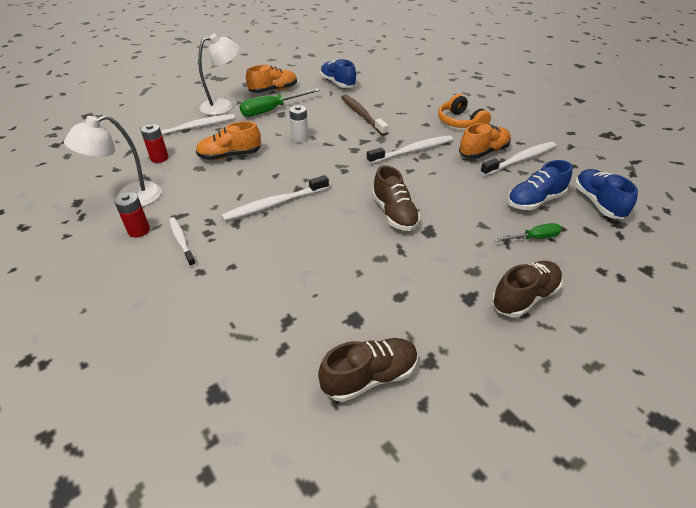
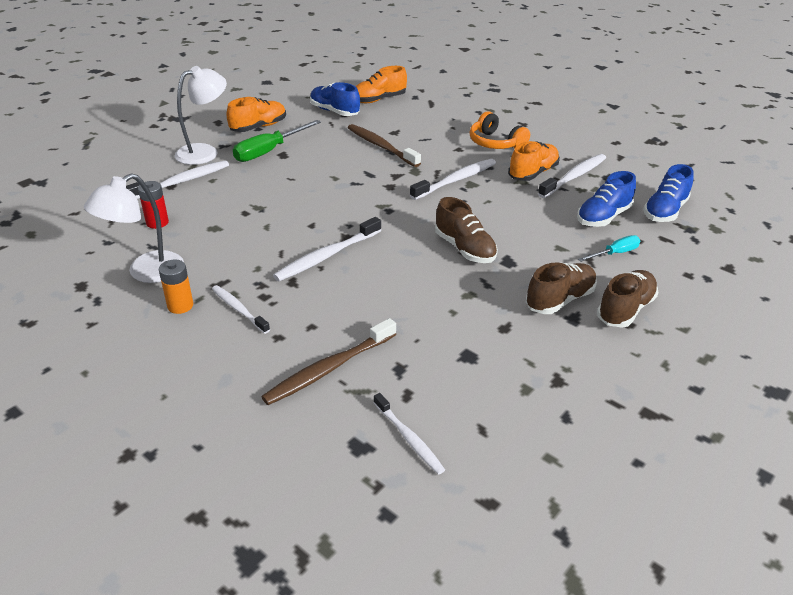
camera: 15 degrees left, 5 degrees down
red battery [114,192,150,238] -> orange battery [159,260,193,314]
orange shoe [196,121,261,160] -> orange shoe moved to [356,66,407,103]
white battery [289,105,308,143] -> none
brown shoe [318,338,418,402] -> brown shoe moved to [526,262,597,314]
green screwdriver [493,223,562,242] -> turquoise screwdriver [578,235,641,262]
blue shoe [575,169,638,219] -> blue shoe turned 120 degrees counterclockwise [643,164,694,222]
none -> brown toothbrush [261,318,396,405]
none -> white toothbrush [374,393,445,475]

